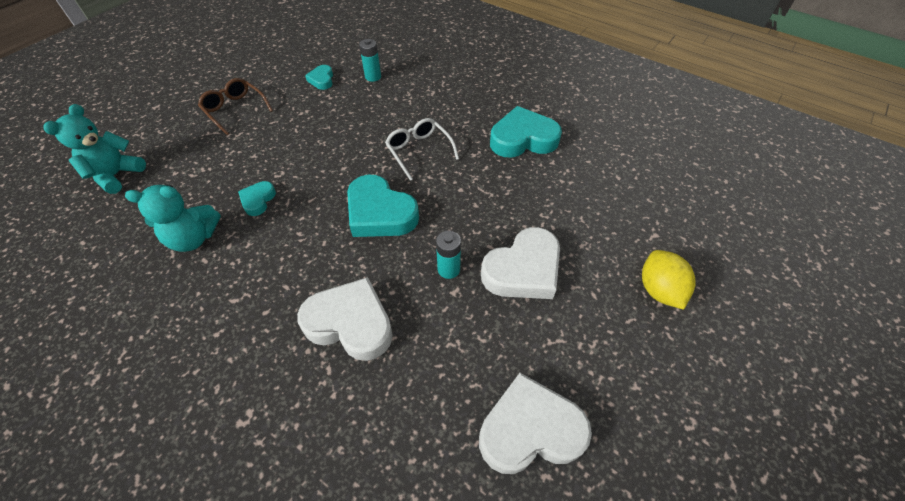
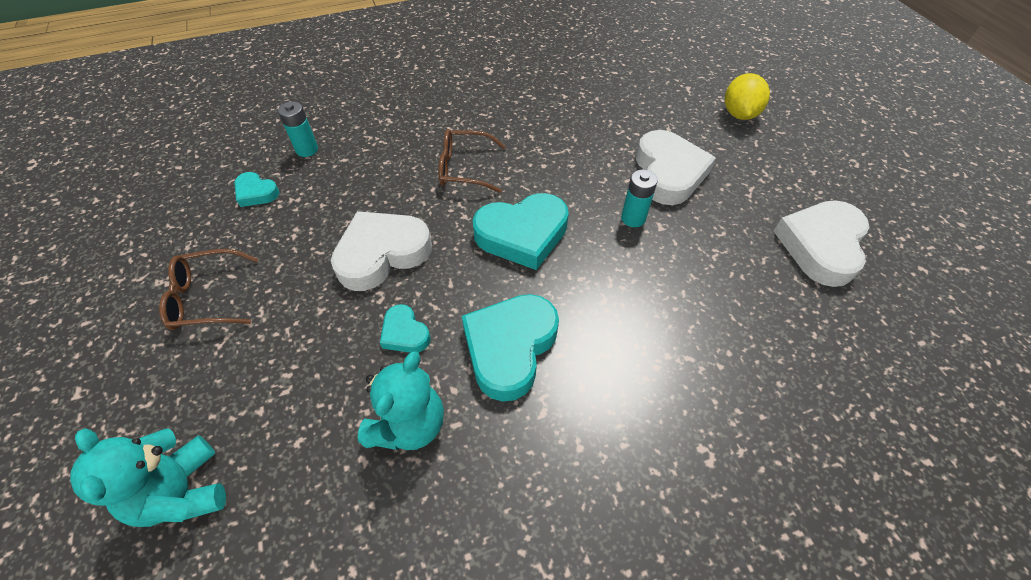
camera: 55 degrees left, 0 degrees up
white heart [297,277,393,361] -> white heart moved to [331,211,432,291]
white glasses [385,118,459,181] -> brown glasses [439,129,506,193]
turquoise heart [490,106,562,158] -> turquoise heart moved to [462,294,559,402]
yellow lemon [642,250,696,310] -> yellow lemon turned 75 degrees clockwise [725,73,770,120]

